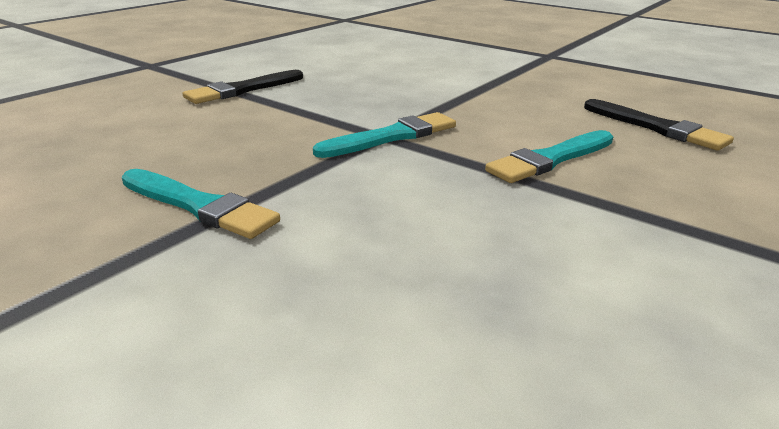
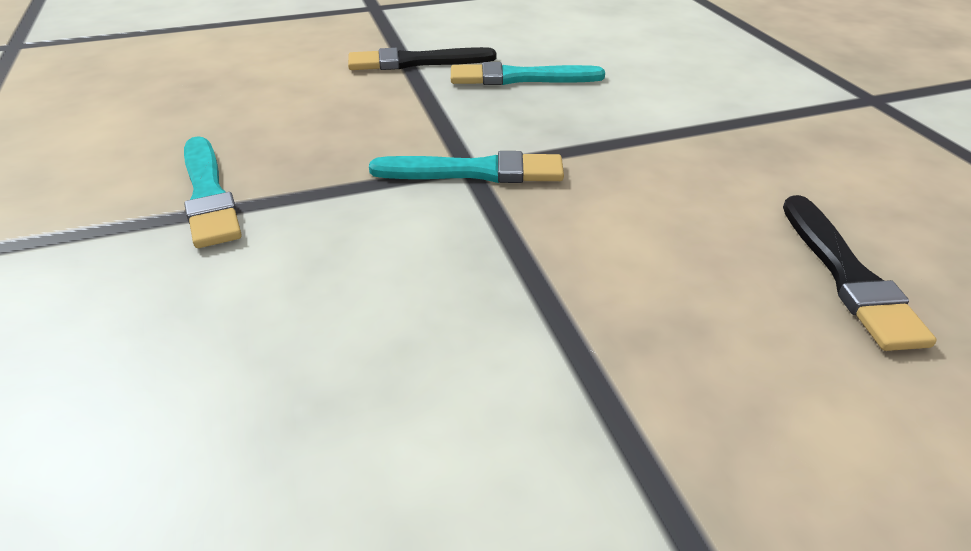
camera: 35 degrees right, 10 degrees up
turquoise brush [485,130,613,183] -> turquoise brush moved to [451,62,605,85]

